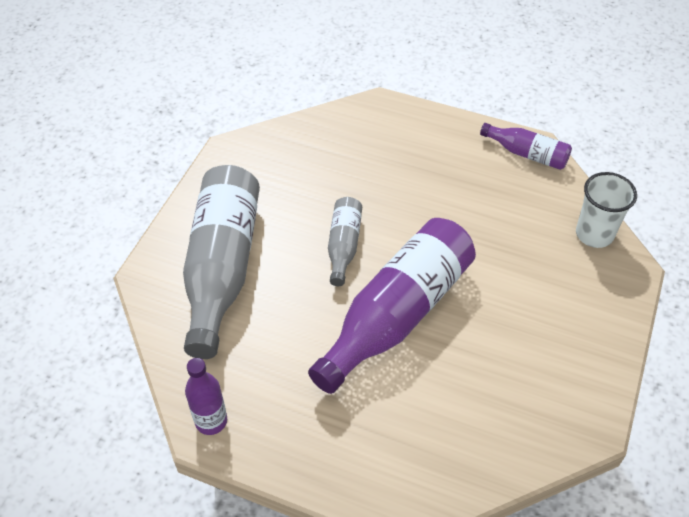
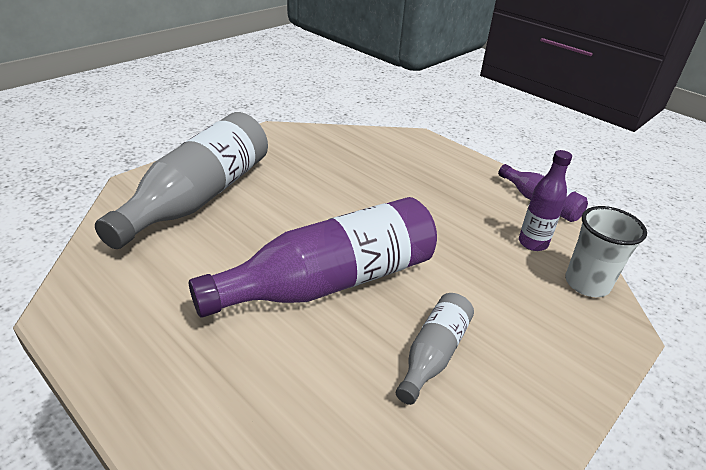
camera: 20 degrees right, 15 degrees down
purple bottle [185,358,227,435] -> purple bottle moved to [519,150,572,251]
grey bottle [328,197,362,286] -> grey bottle moved to [396,293,474,405]

